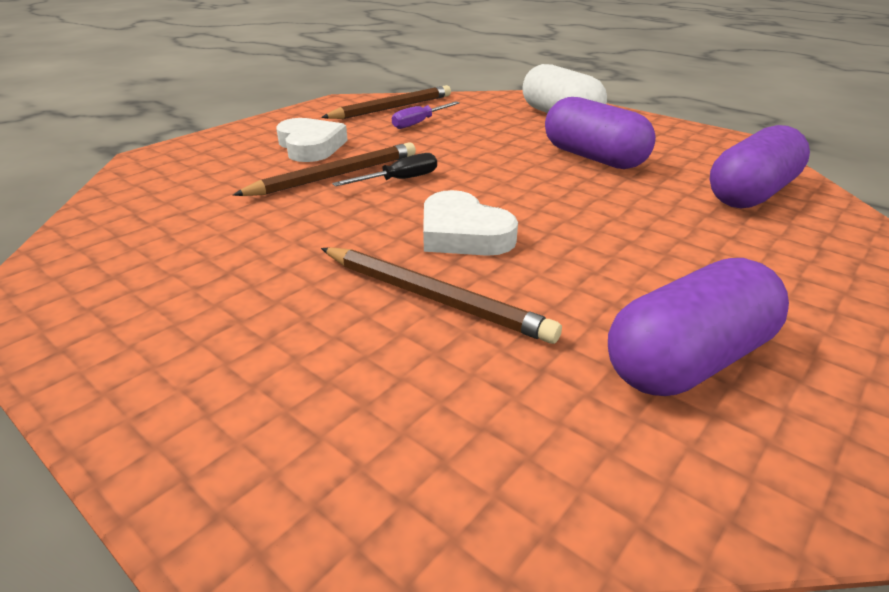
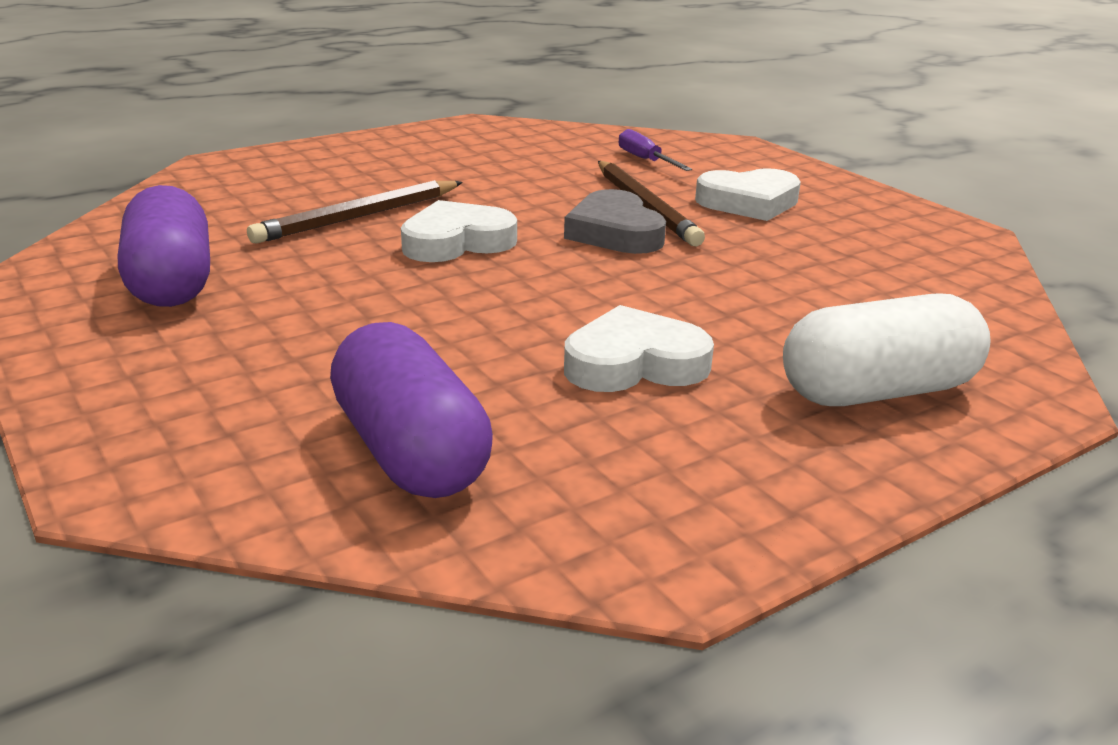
camera: 105 degrees right, 5 degrees down
brown pencil [321,85,451,119] -> none
black screwdriver [332,153,437,186] -> grey heart [564,189,666,254]
purple screwdriver [392,101,460,129] -> purple screwdriver moved to [619,129,692,171]
purple capsule [545,97,656,169] -> white heart [564,305,714,392]

